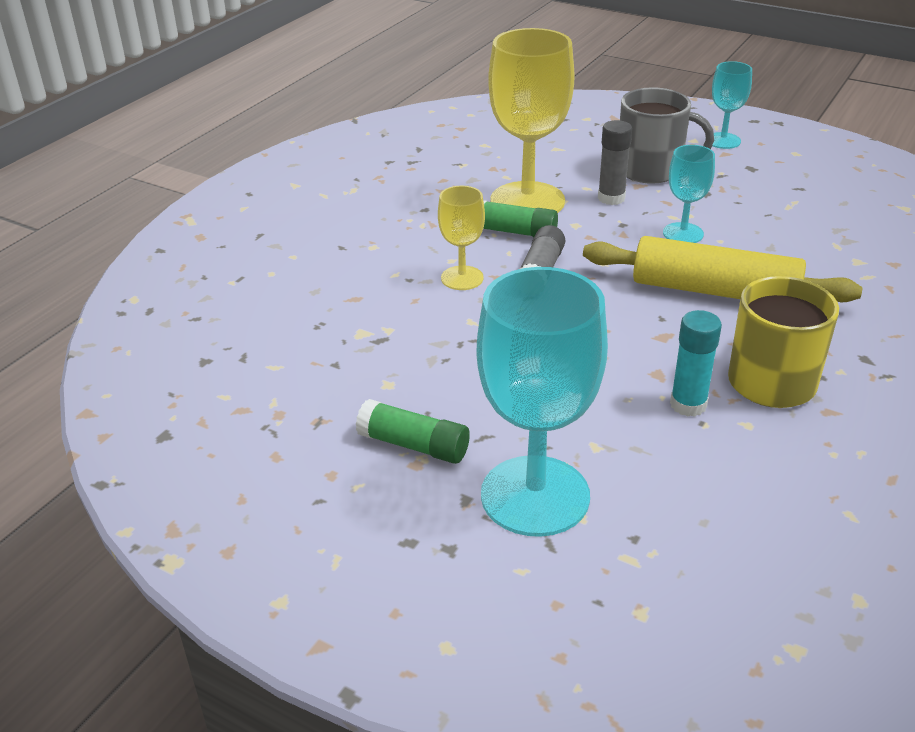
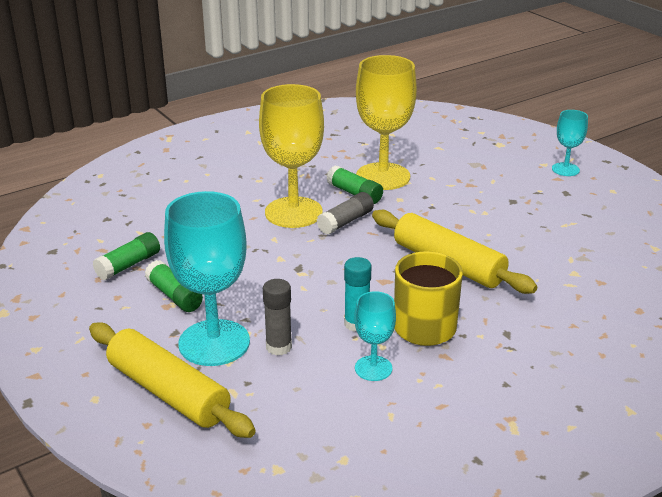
camera: 25 degrees right, 5 degrees down
yellow goblet [438,186,485,290] -> yellow goblet [259,84,324,228], size x1.96
grey glue stick [598,120,632,205] -> grey glue stick moved to [263,279,292,355]
grey mug [620,87,714,184] -> none
turquoise goblet [663,145,715,243] -> turquoise goblet moved to [354,291,396,381]
none -> yellow rolling pin [89,322,256,438]
none -> green glue stick [93,232,160,280]

